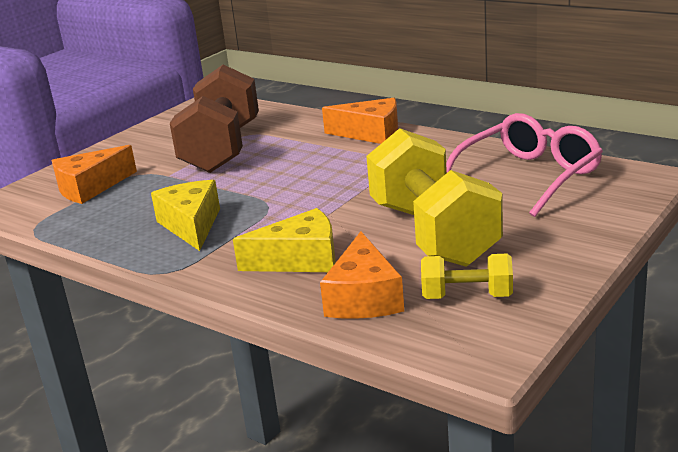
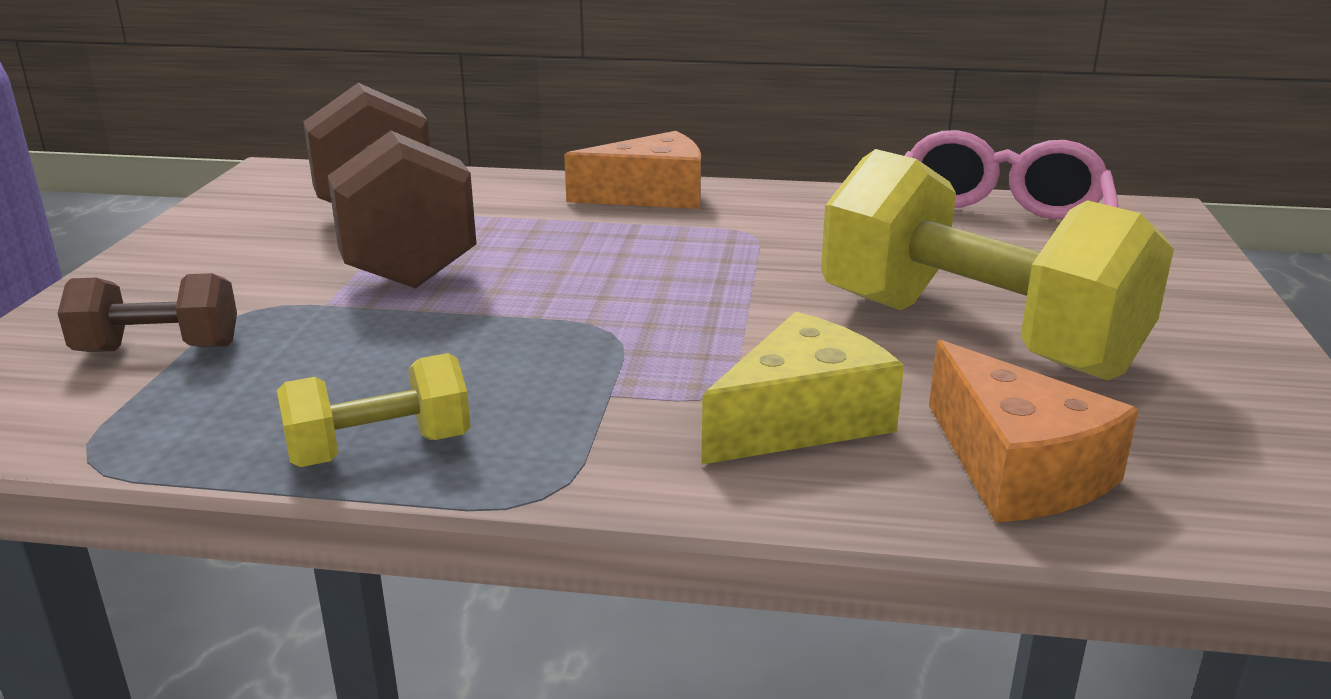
camera: 30 degrees left, 0 degrees up
orange cheese [52,145,137,204] -> brown dumbbell [58,273,237,352]
yellow cheese [151,180,220,251] -> none
yellow dumbbell [421,254,513,299] -> yellow dumbbell moved to [277,353,471,467]

